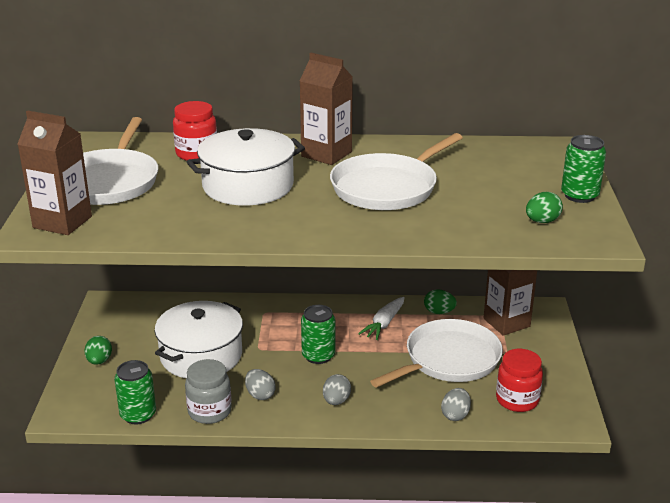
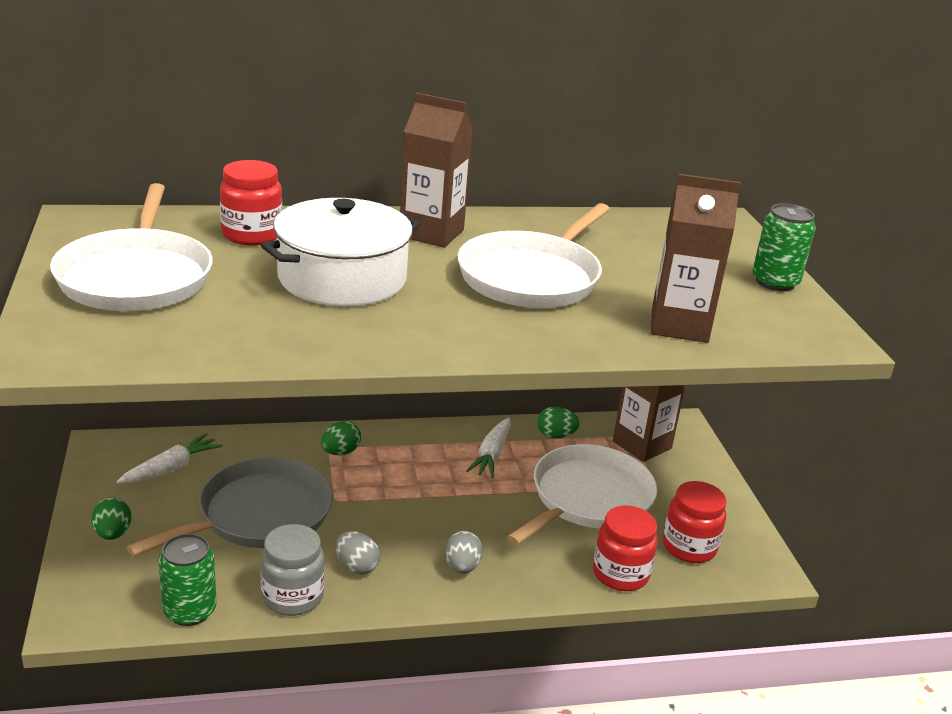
camera: 15 degrees left, 0 degrees up
brown carton [18,110,92,235] -> brown carton moved to [651,174,741,343]
white pot [155,301,243,378] -> grey pan [127,457,333,557]
green can [301,305,335,364] -> none
grey egg [441,388,471,421] -> red jar [593,506,658,591]
green egg [526,192,563,223] -> green egg moved to [321,421,361,455]
none -> white carrot [117,433,223,483]

